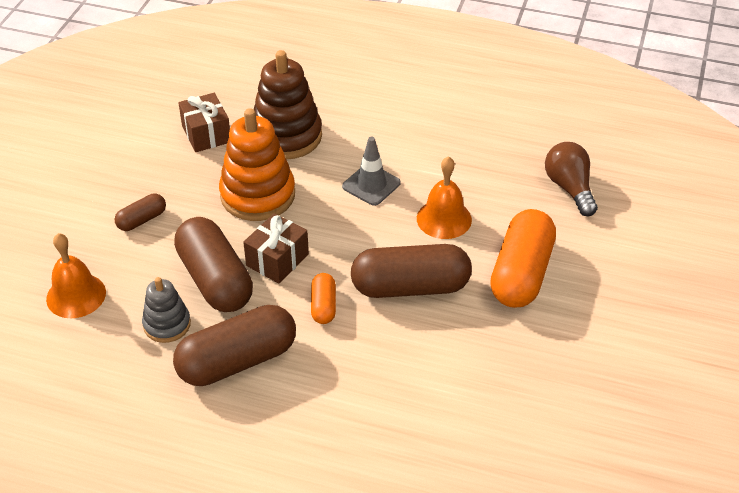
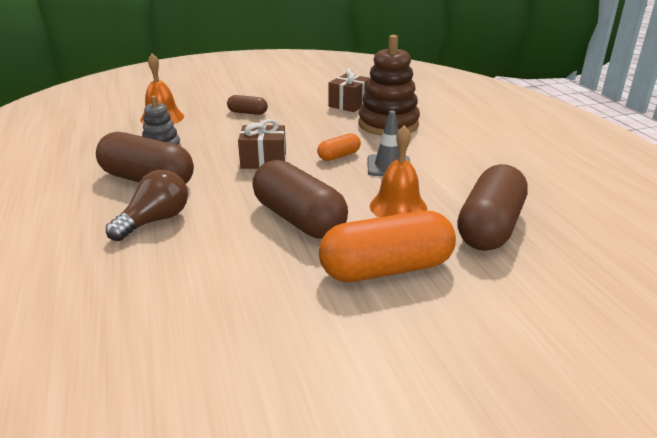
camera: 55 degrees right, 15 degrees down
brown capsule [174,217,253,312] -> brown capsule moved to [457,164,528,251]
orange stacking toy [219,108,295,221] -> none
orange capsule [311,273,336,324] -> orange capsule moved to [317,133,361,161]
brown light bulb [545,142,598,216] -> brown light bulb moved to [106,170,188,241]

